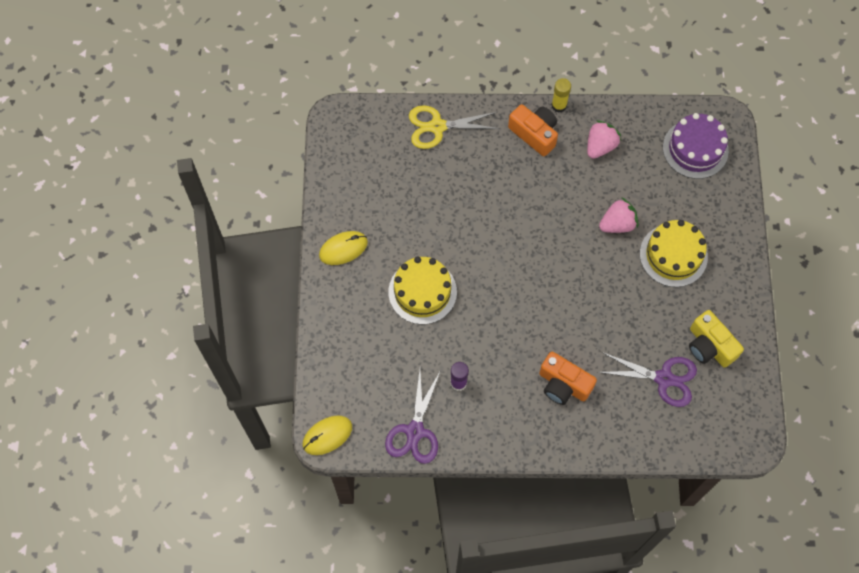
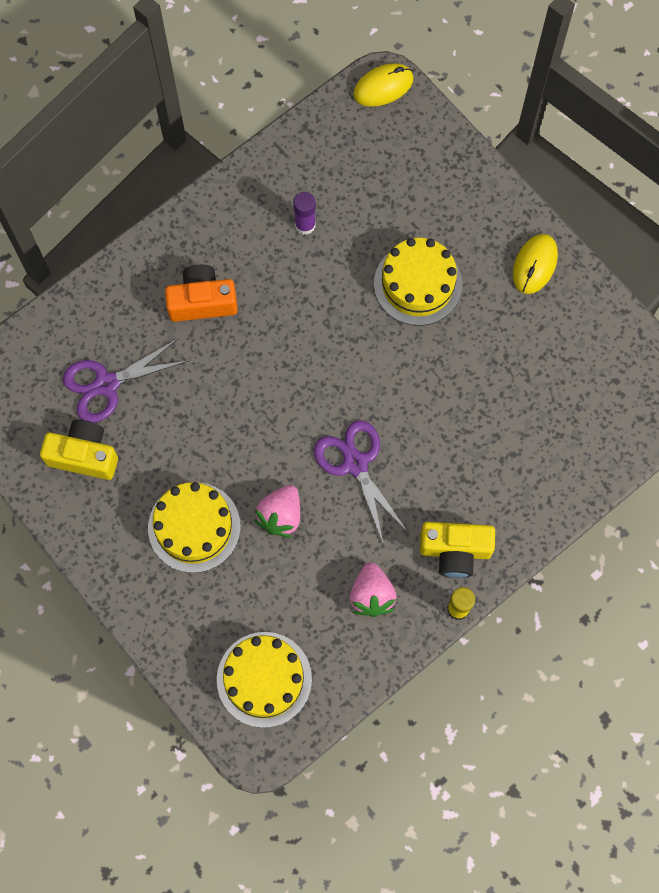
camera: 140 degrees right, 5 degrees up
yellow mouse [302,415,352,455] -> yellow mouse turned 45 degrees clockwise [353,63,414,107]
purple scissors [385,370,441,464] -> purple scissors moved to [314,421,408,545]
yellow scissors [409,105,500,149] -> none
orange camera [508,104,558,156] -> yellow camera [420,522,495,578]
purple cake [663,113,729,179] -> yellow cake [217,632,312,728]

